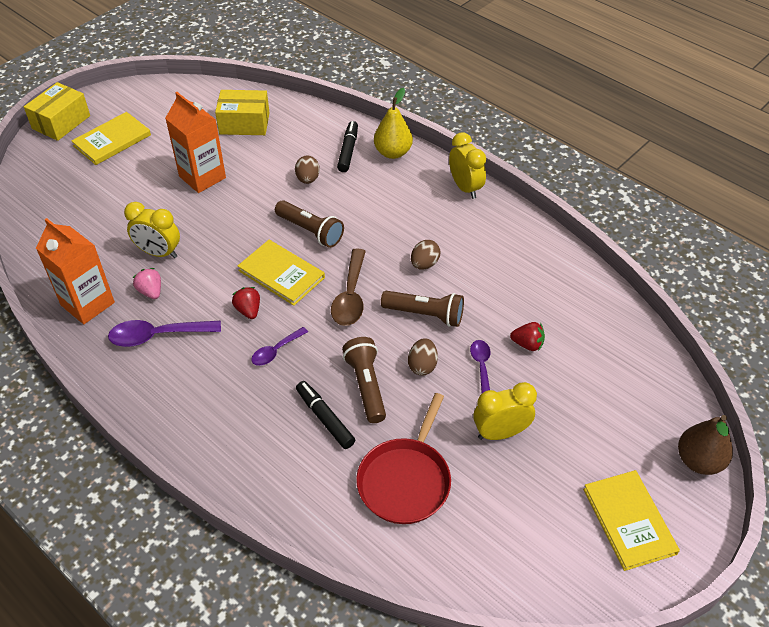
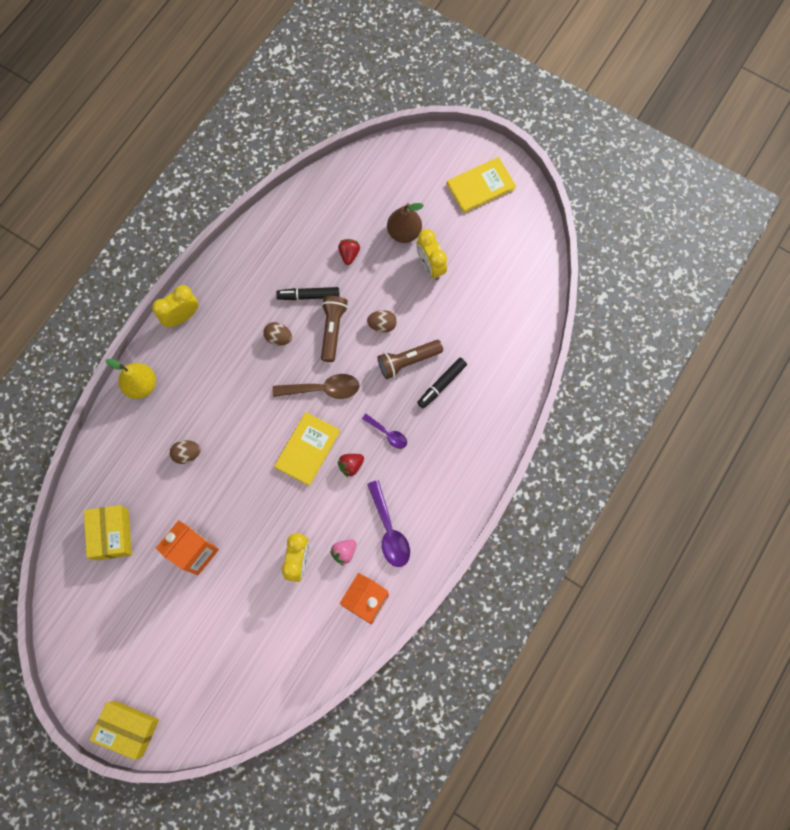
camera: 100 degrees left, 25 degrees up
yellow book [72,112,151,165] -> none
brown flashlight [275,200,344,248] -> none
black marker [337,121,358,172] -> black marker moved to [276,287,339,300]
red pan [356,393,451,524] -> none
purple spoon [470,340,491,393] -> none
brown pear [678,415,733,475] -> brown pear moved to [387,203,424,243]

